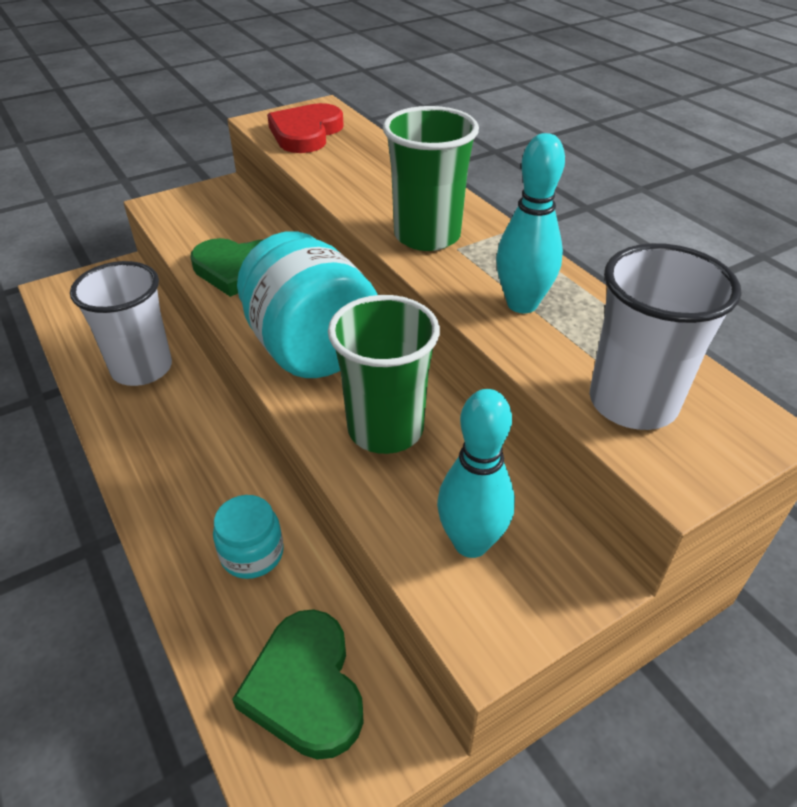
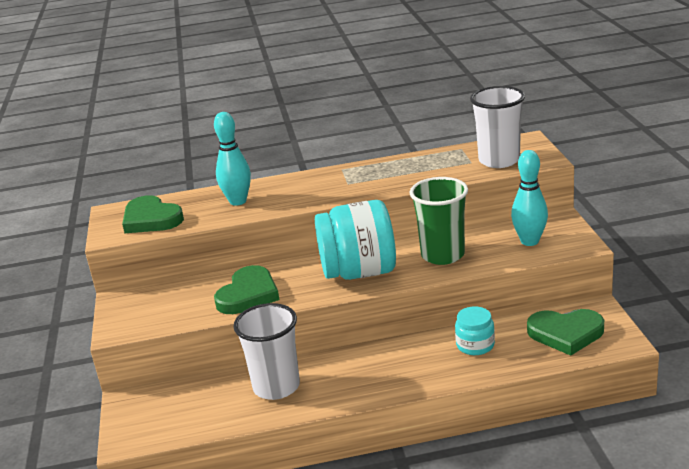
camera: 65 degrees left, 15 degrees down
red heart [267,103,344,153] -> green heart [122,195,184,233]
green cup [383,106,479,251] -> none
turquoise bowling pin [496,133,565,313] -> turquoise bowling pin moved to [214,112,251,206]

